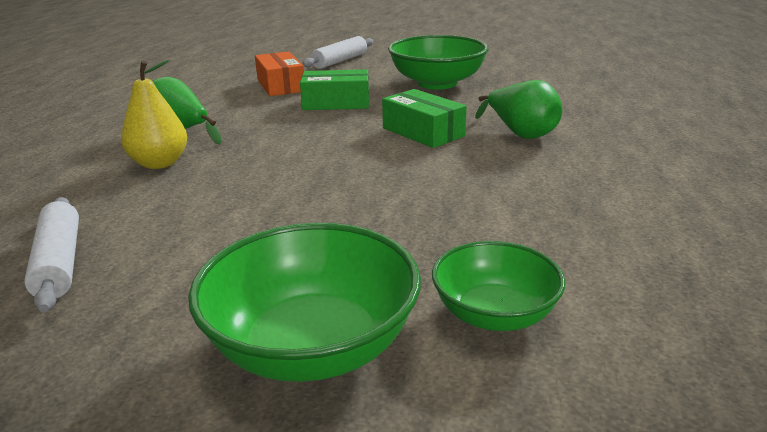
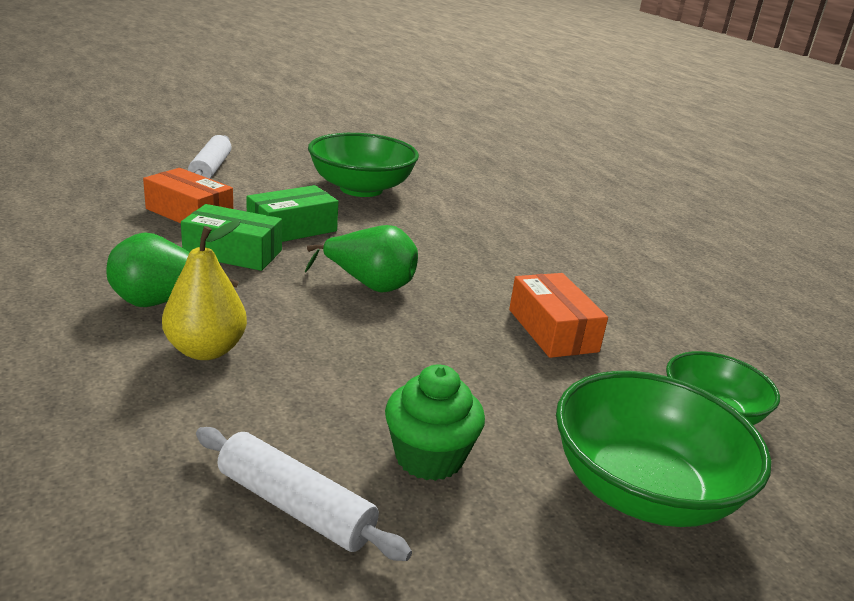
camera: 40 degrees left, 0 degrees up
green box [382,89,467,148] -> green box moved to [181,204,282,271]
green pear [475,80,562,139] -> green pear moved to [305,225,418,293]
none -> green cupcake [385,364,485,481]
none -> orange box [509,273,608,358]

